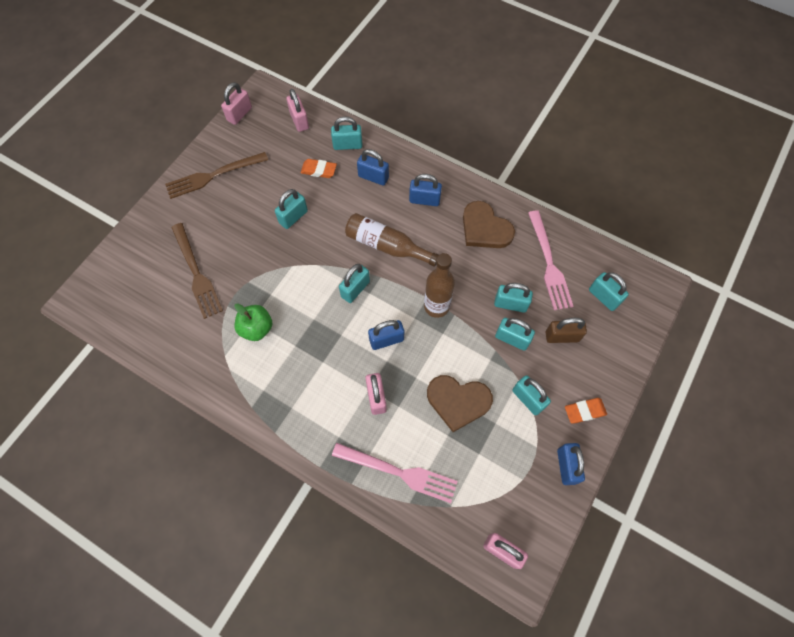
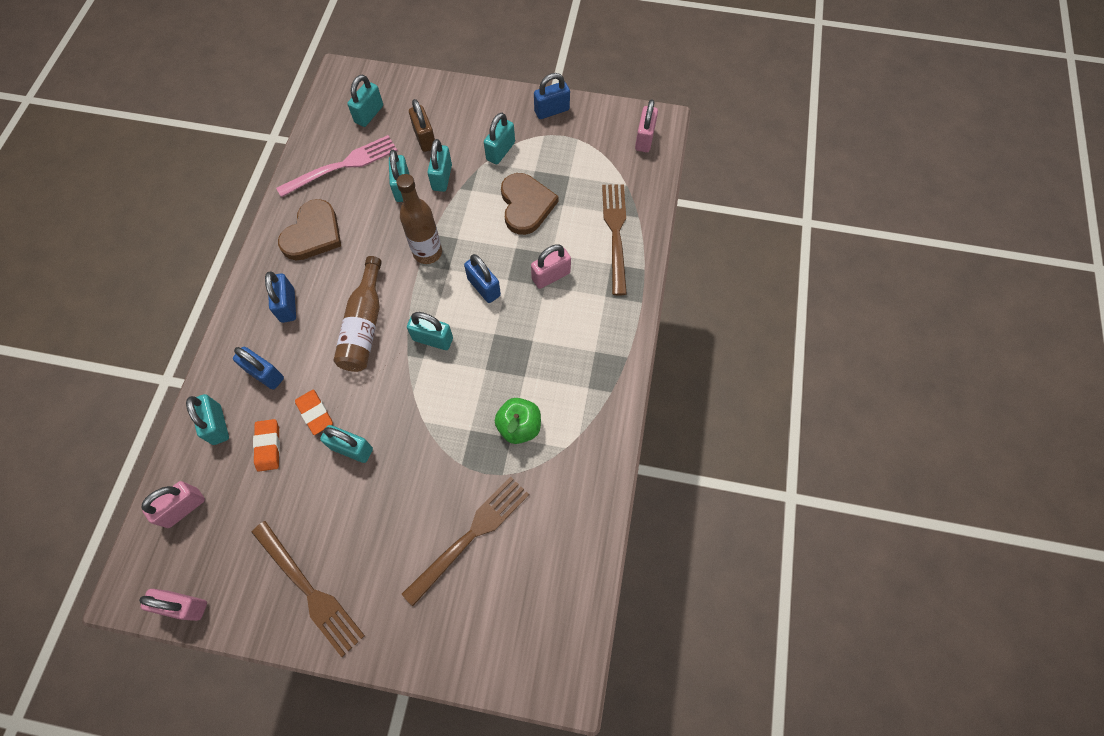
camera: 110 degrees left, 0 degrees up
pink fork [332,443,458,503] -> brown fork [602,184,627,295]
blue padlock [357,149,389,186] -> blue padlock turned 60 degrees counterclockwise [233,347,284,390]
orange eraser [565,398,607,424] -> orange eraser moved to [295,389,333,435]

